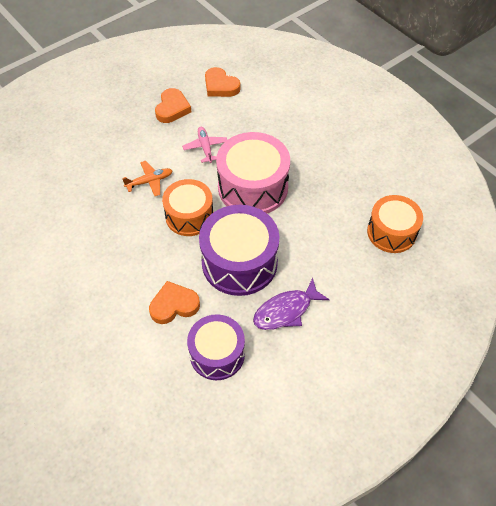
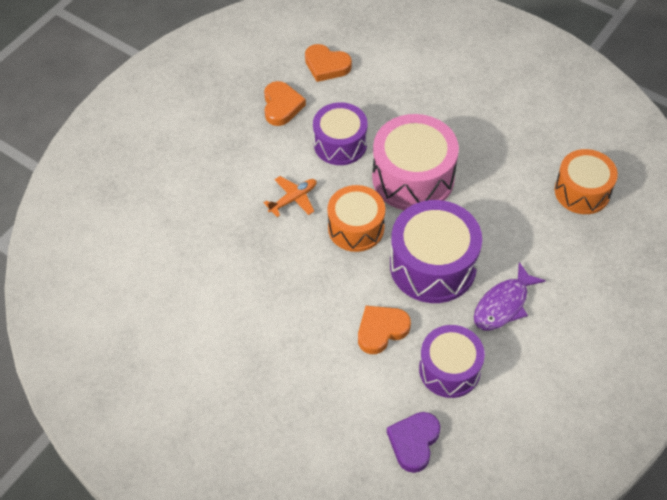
camera: 15 degrees left, 0 degrees up
pink plane [182,127,227,163] -> purple drum [313,102,368,165]
none -> purple heart [387,412,440,473]

